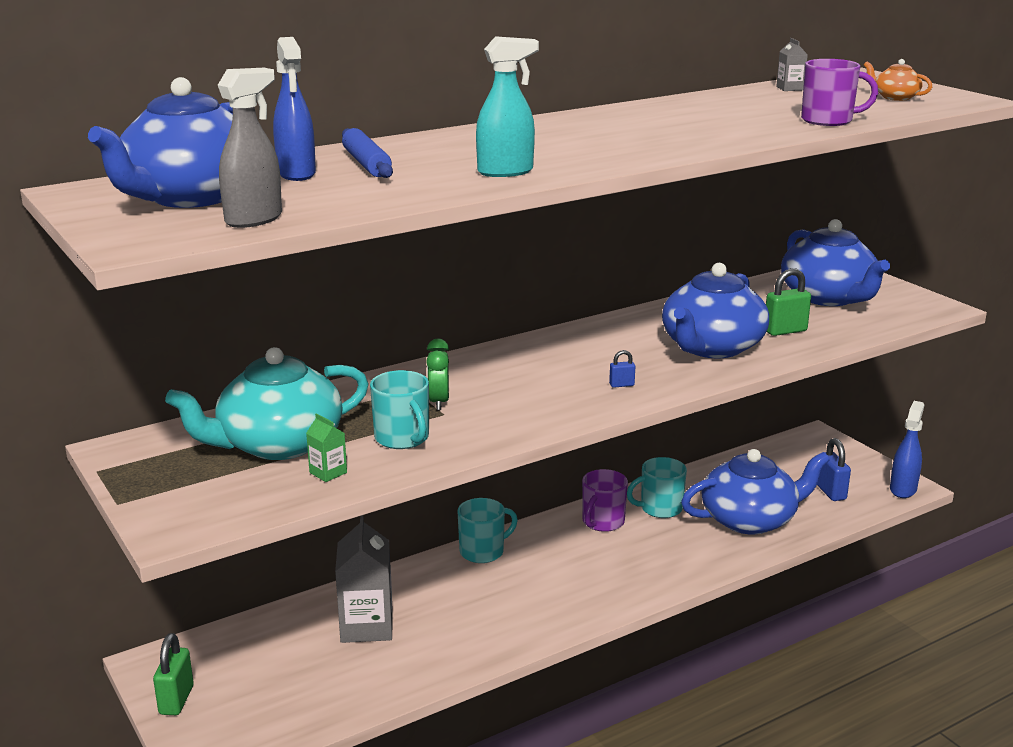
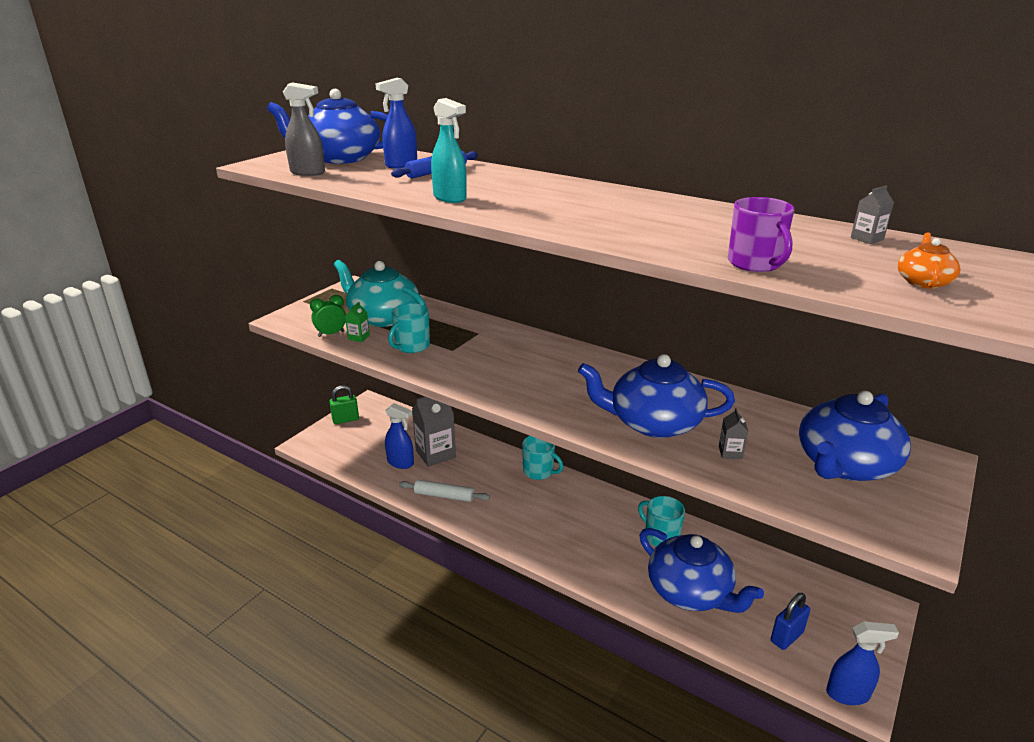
camera: 65 degrees right, 5 degrees up
green clock [426,339,449,410] -> green clock moved to [310,295,346,337]
purple mug [582,469,628,532] -> none
blue padlock [609,350,635,388] -> none
green padlock [766,268,811,336] -> grey carton [719,408,748,459]
none -> blue spray bottle [385,403,414,469]
none -> white rolling pin [399,480,490,502]

